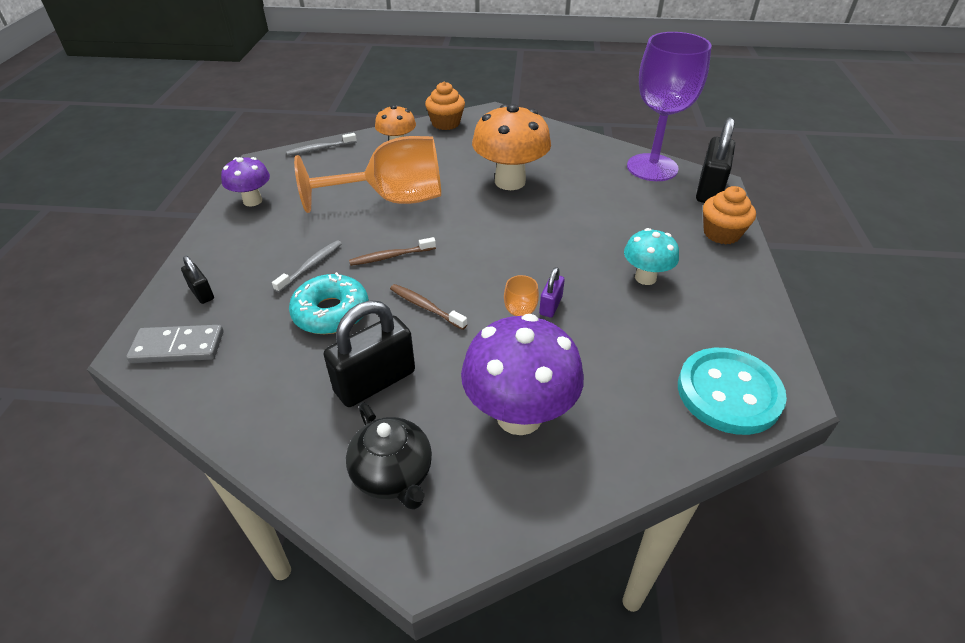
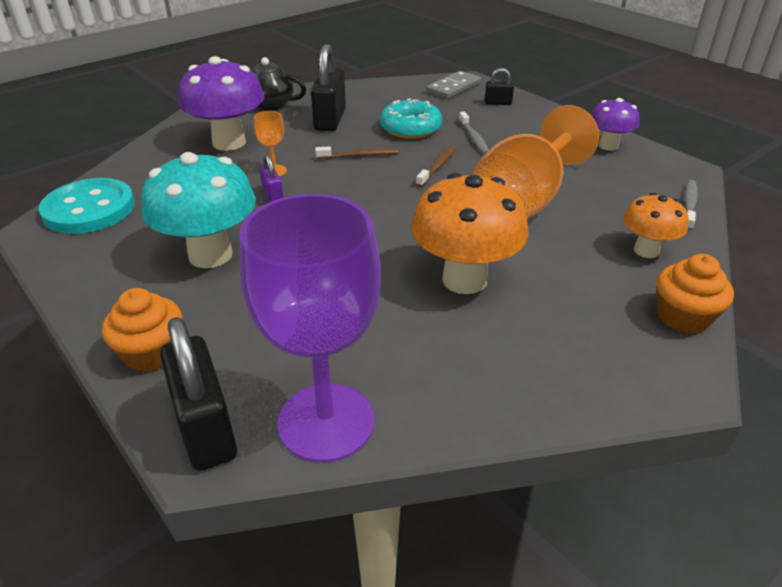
camera: 135 degrees right, 5 degrees down
turquoise mushroom [624,228,679,285] -> turquoise mushroom [141,152,256,268], size x1.74

